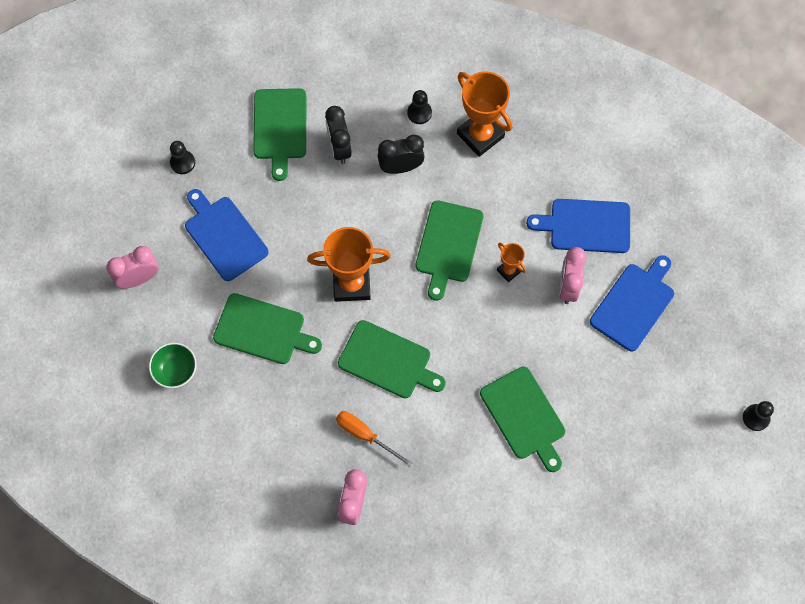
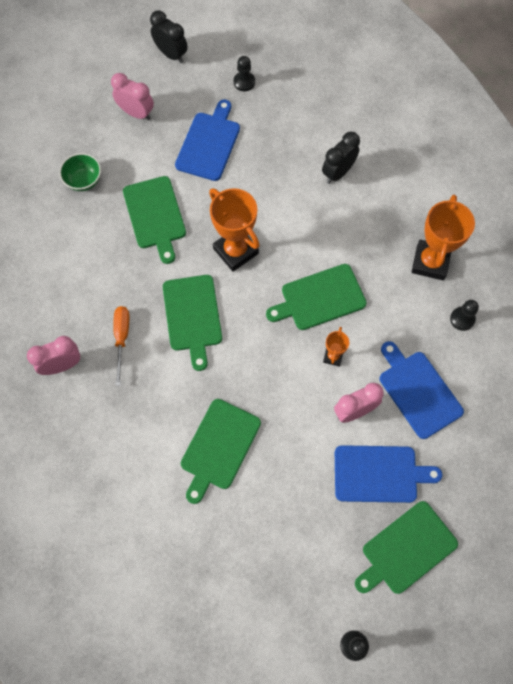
camera: 55 degrees right, 0 degrees up
green cutting board [253,88,306,181] -> green cutting board moved to [355,501,458,594]
black clock [377,135,425,174] -> black clock moved to [150,11,188,63]
black pawn [407,90,432,124] -> black pawn moved to [450,300,479,331]

